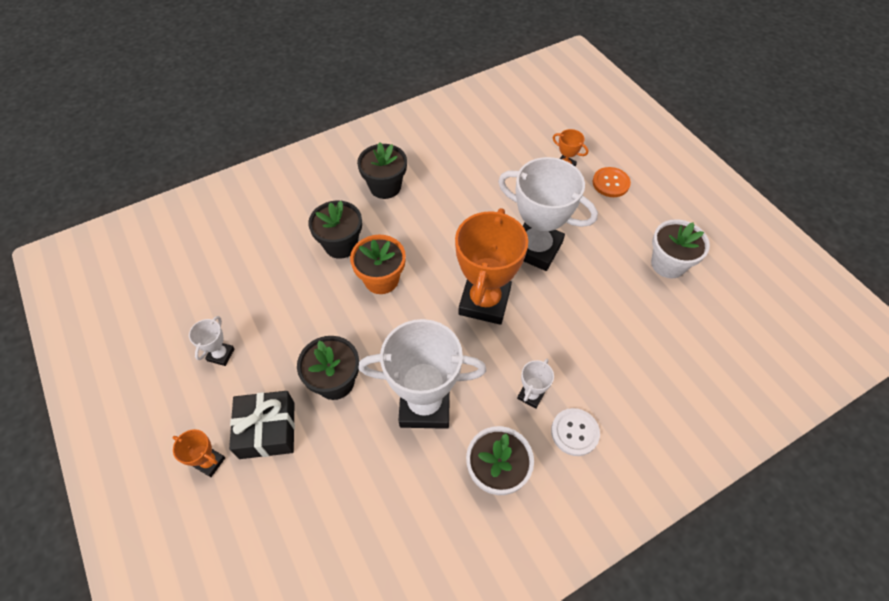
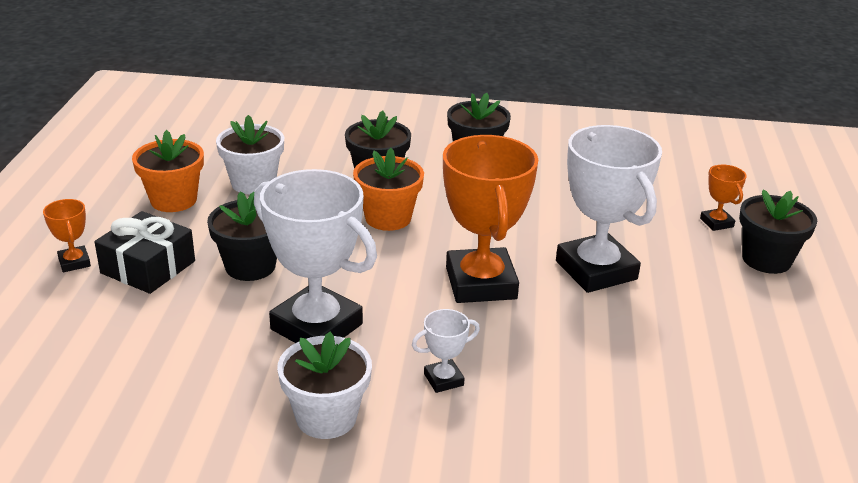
camera: 35 degrees right, 25 degrees down
white trophy [189,316,234,366] -> orange flower pot [132,130,204,212]
orange trophy [455,208,528,325] -> orange trophy turned 60 degrees counterclockwise [443,135,538,303]
white button [551,408,600,456] -> none
orange button [593,167,631,197] -> black flower pot [739,189,817,274]
white flower pot [651,219,710,278] -> white flower pot moved to [216,115,284,194]

